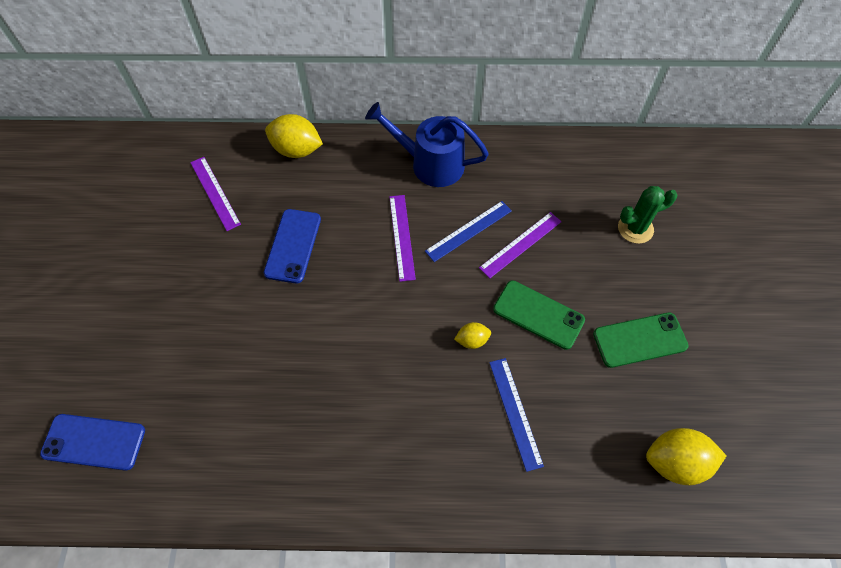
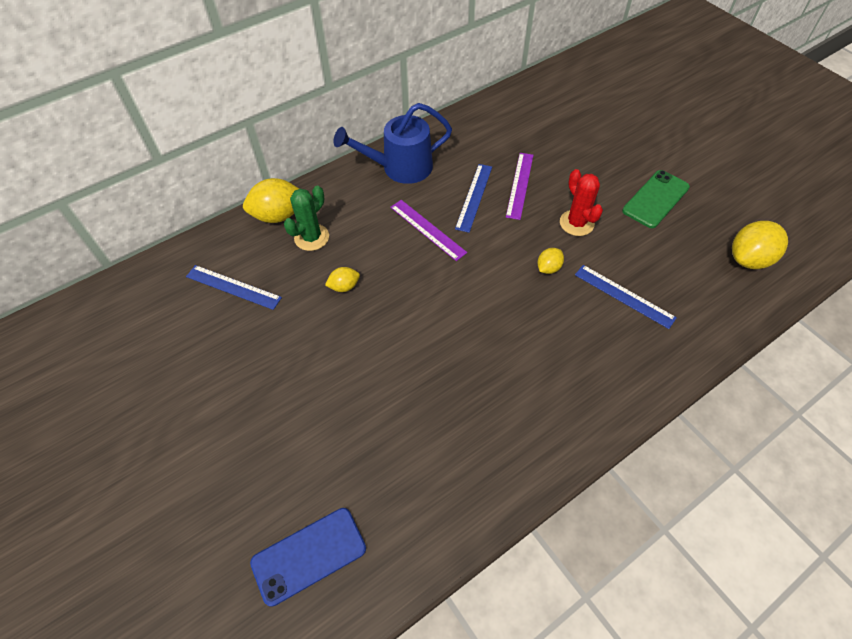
camera: 35 degrees left, 5 degrees down
purple ruler [190,157,241,231] -> blue ruler [186,265,282,310]
blue phone [264,209,321,283] -> yellow lemon [325,267,360,292]
green phone [493,281,585,350] -> red cactus [560,169,603,236]
green cactus [618,186,677,244] -> green cactus moved to [284,186,329,251]

